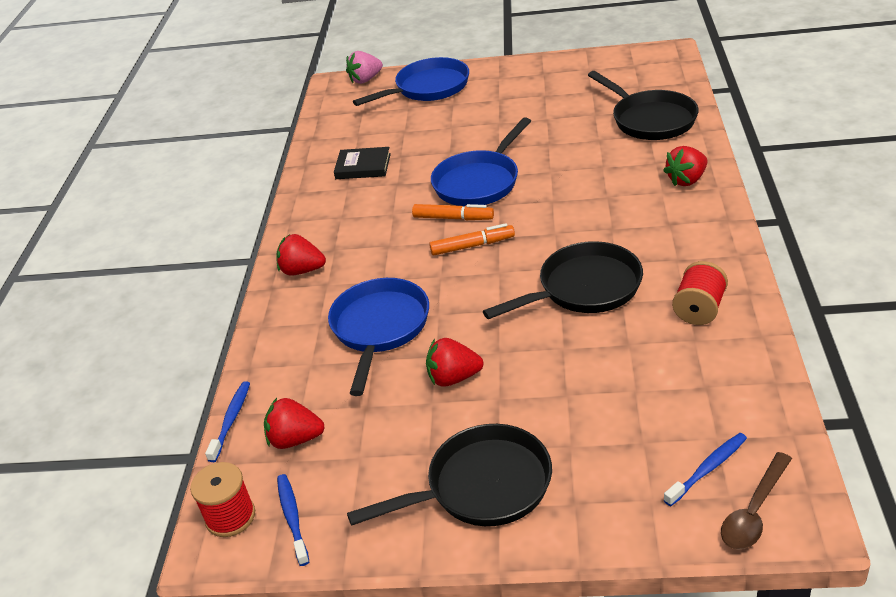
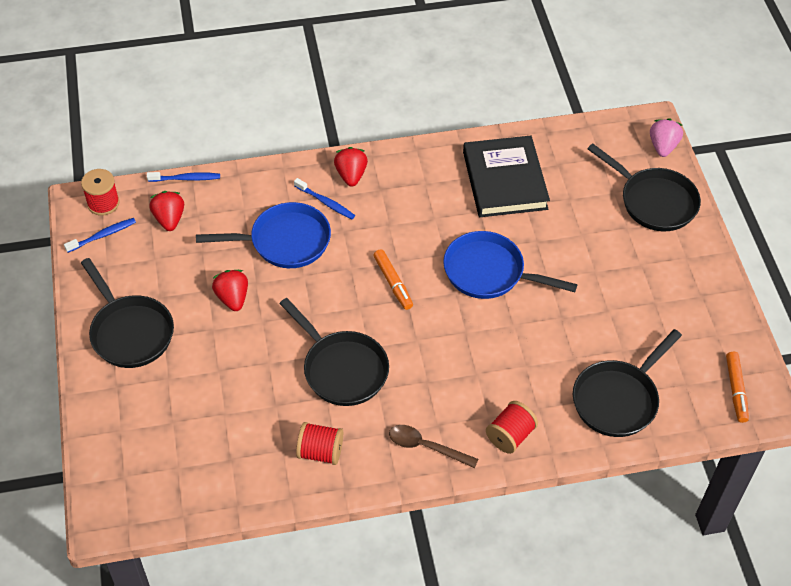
camera: 70 degrees right, 15 degrees up
black book [334,147,391,179] -> black book [463,136,550,217], size x1.84
pink strawberry [346,51,383,84] -> pink strawberry turned 60 degrees clockwise [650,118,683,157]
blue pan [353,57,469,106] -> black pan [588,144,701,231]
orange marker [412,204,494,220] -> orange marker moved to [726,352,749,423]
red strawberry [663,146,708,186] -> red spool [486,401,538,454]
blue toothbrush [664,433,747,506] -> blue toothbrush moved to [294,178,355,219]
brown spoon [721,452,792,550] -> brown spoon moved to [389,425,478,468]

